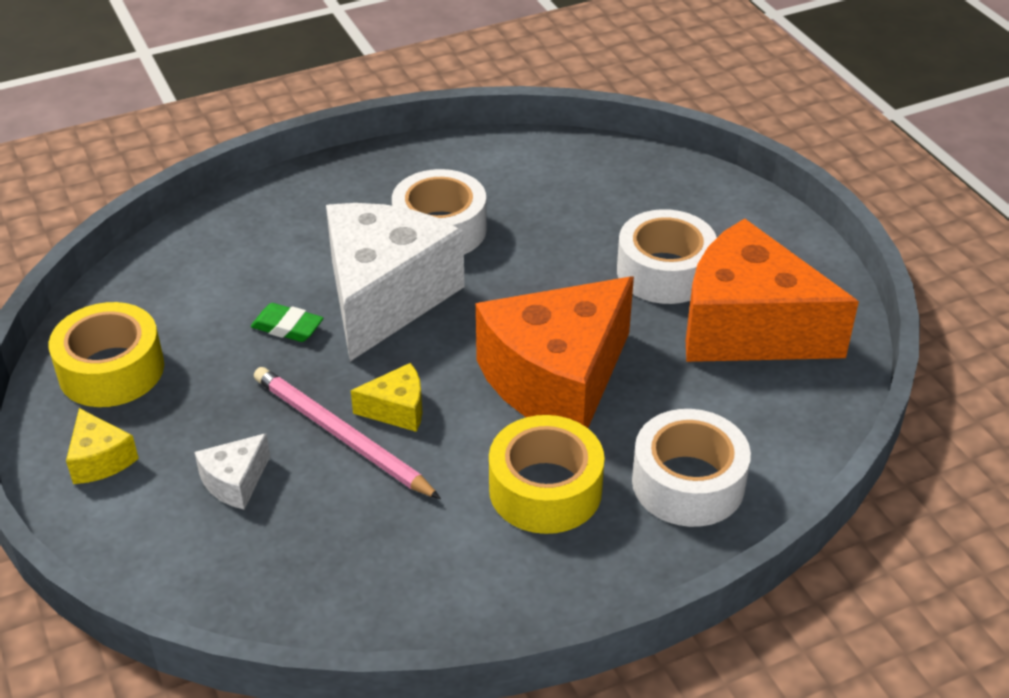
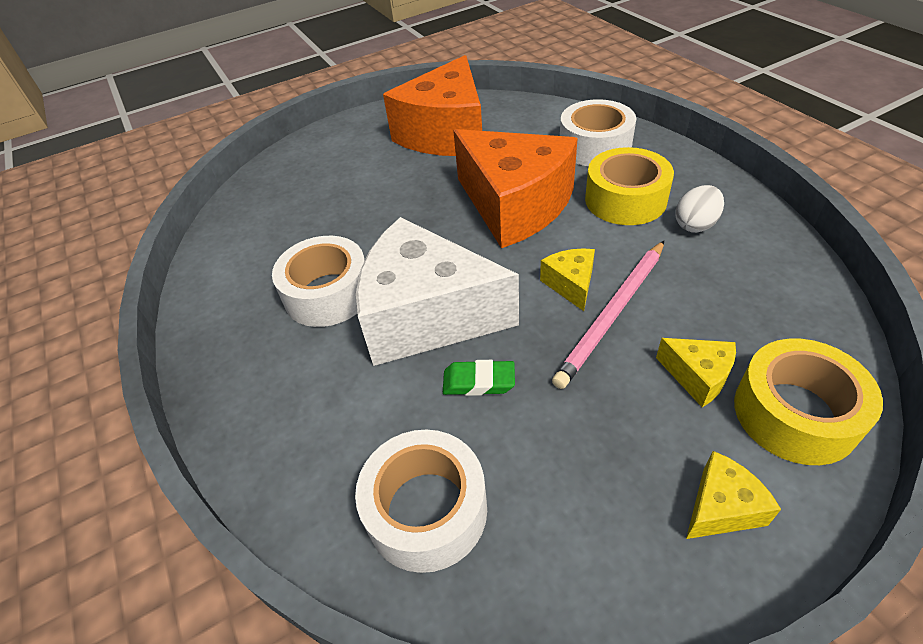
camera: 90 degrees left, 5 degrees up
yellow tape [49,302,164,407] -> yellow tape moved to [734,339,883,465]
white cheese [194,433,270,510] -> yellow cheese [656,338,736,407]
green eraser [251,303,323,342] -> green eraser turned 75 degrees clockwise [443,360,515,396]
white tape [617,209,717,304] -> white tape moved to [355,429,487,573]
none -> white egg [675,185,724,233]

